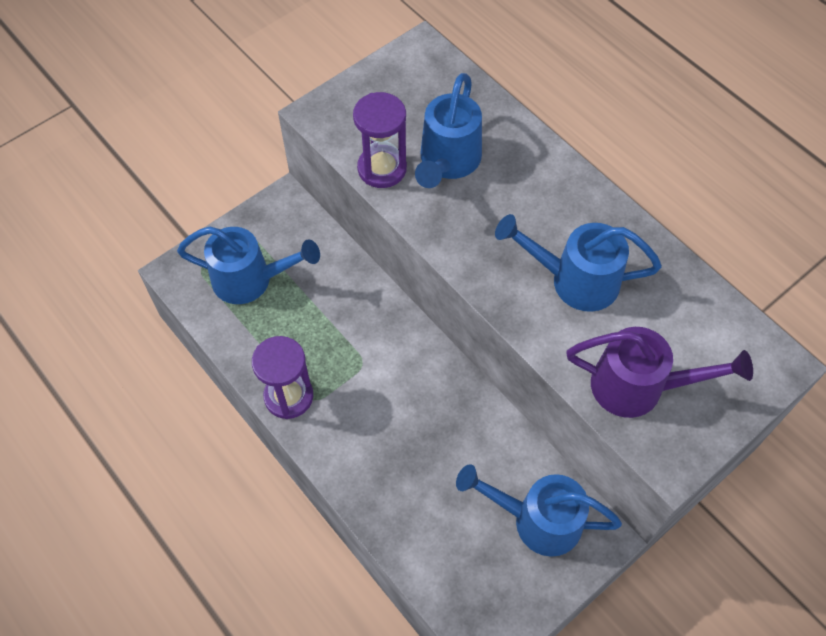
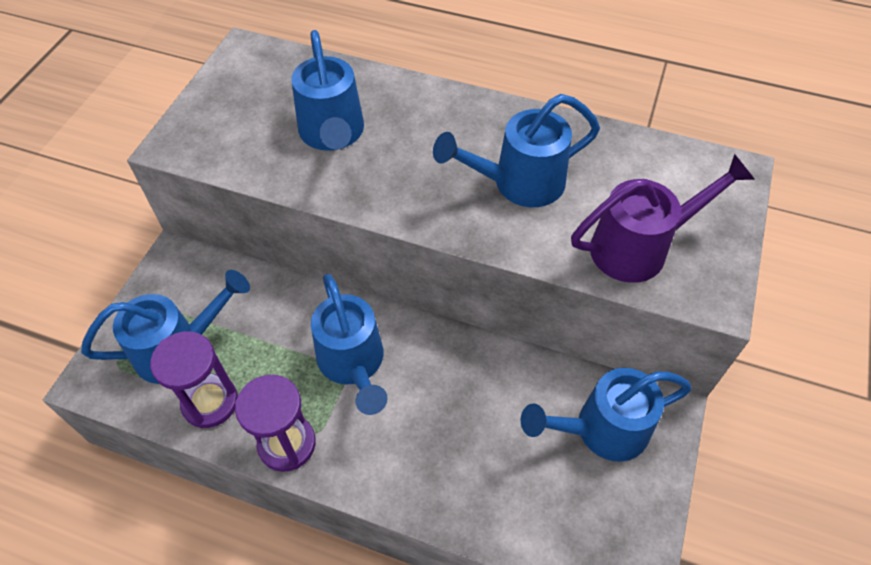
camera: 30 degrees left, 5 degrees down
purple hourglass [353,92,407,188] -> purple hourglass moved to [150,331,238,428]
none -> blue watering can [311,274,388,415]

